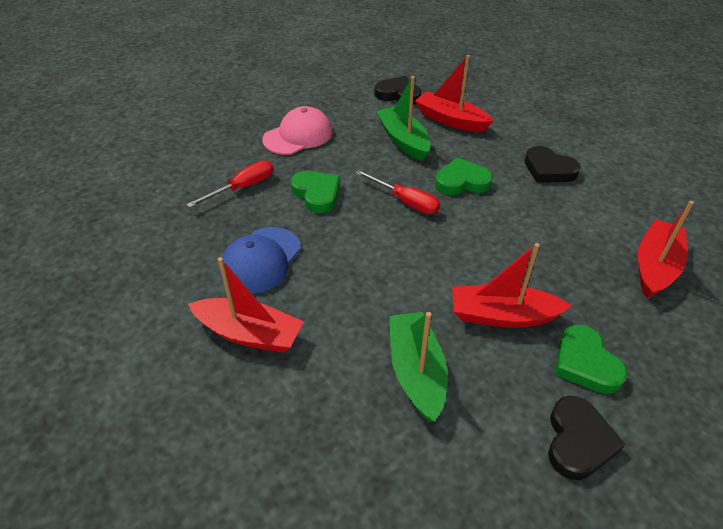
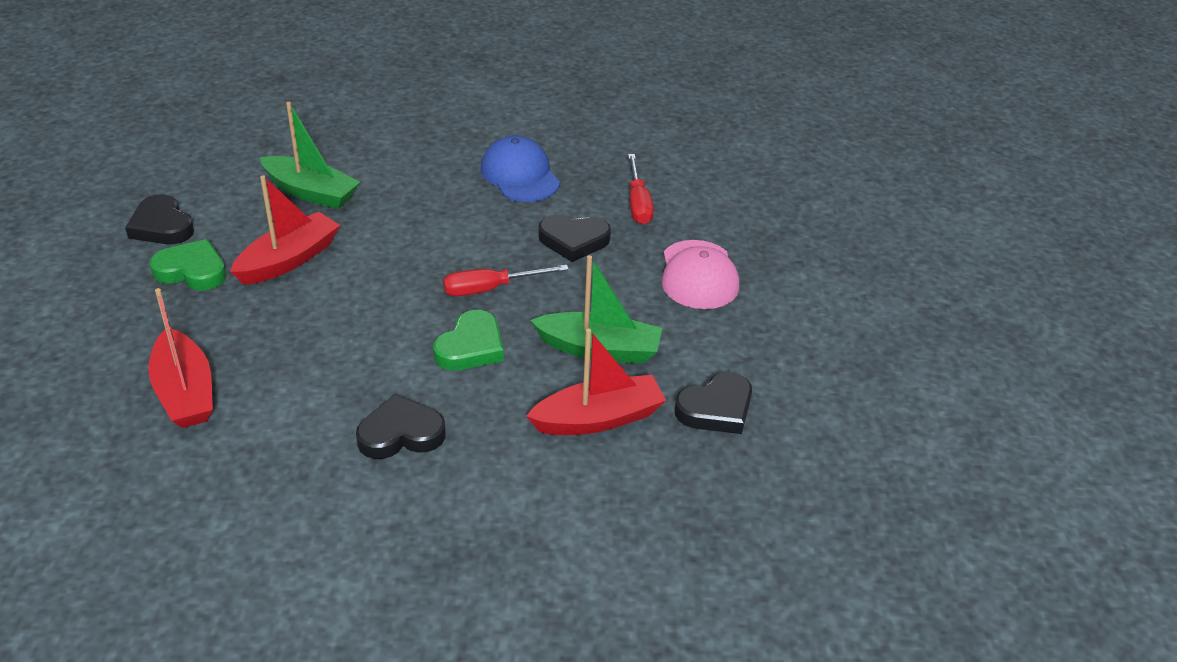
camera: 125 degrees right, 5 degrees down
red boat [188,257,304,353] -> none
green heart [290,171,340,213] -> black heart [538,215,611,262]

